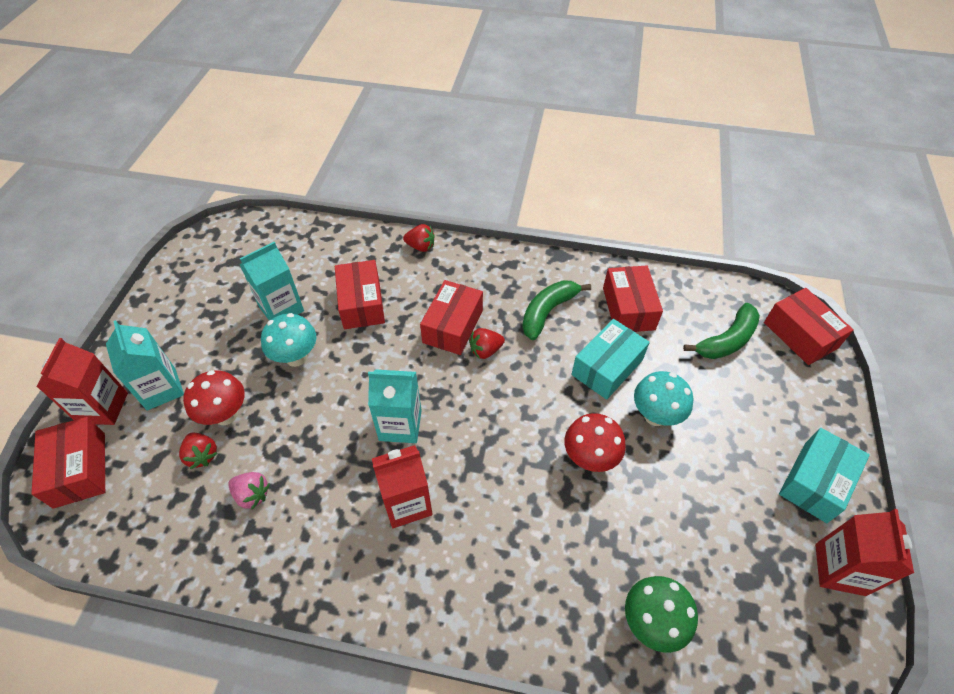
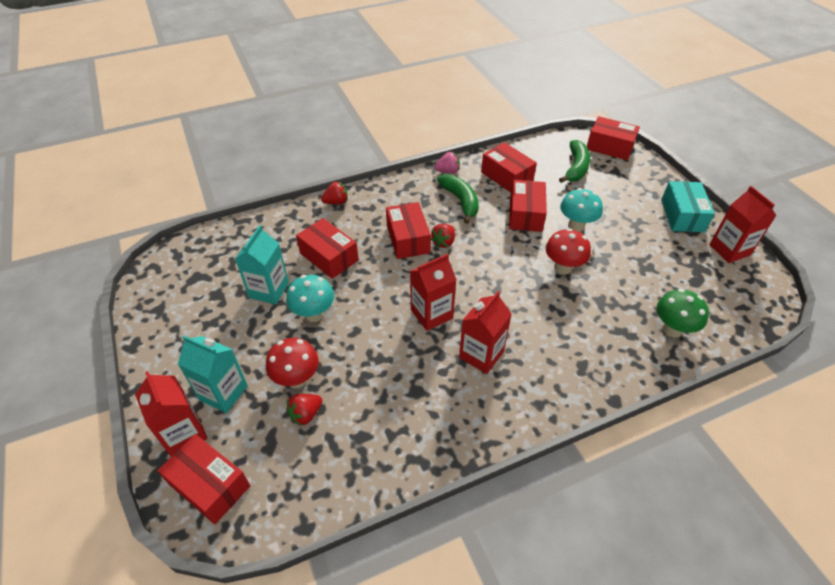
camera: 35 degrees left, 5 degrees down
red strawberry [179,433,218,469] -> red strawberry turned 120 degrees clockwise [286,394,322,426]
pink strawberry [228,472,270,510] -> pink strawberry moved to [434,152,460,174]
turquoise carton [368,369,422,443] -> red carton [410,254,457,331]
green banana [522,280,591,340] -> green banana turned 150 degrees clockwise [437,174,479,224]
turquoise box [572,319,650,400] -> red box [509,180,547,232]

